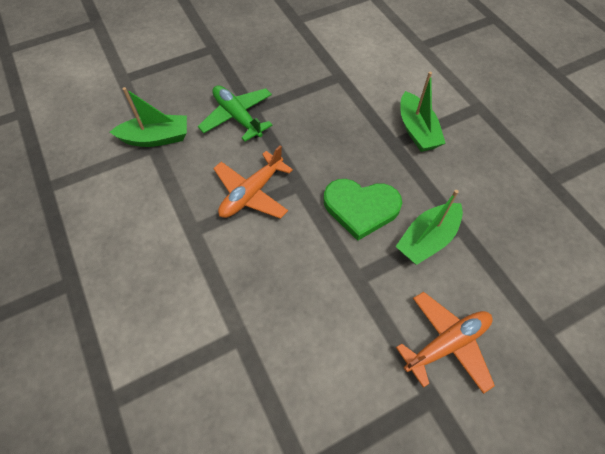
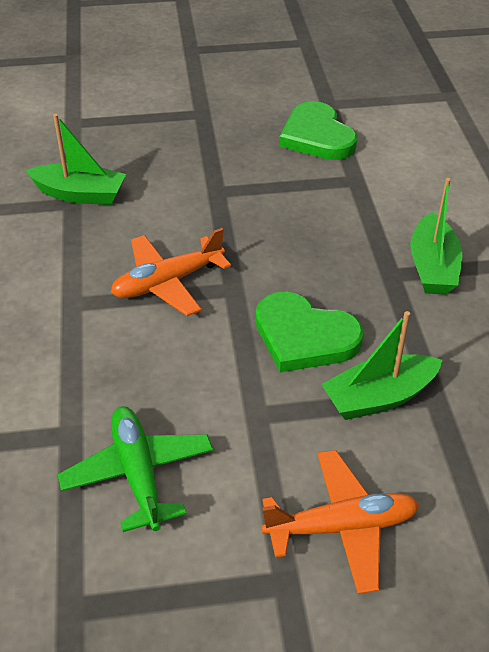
camera: 20 degrees right, 15 degrees down
green plane [198,85,273,141] -> green plane moved to [58,406,213,532]
none -> green heart [279,101,357,160]

